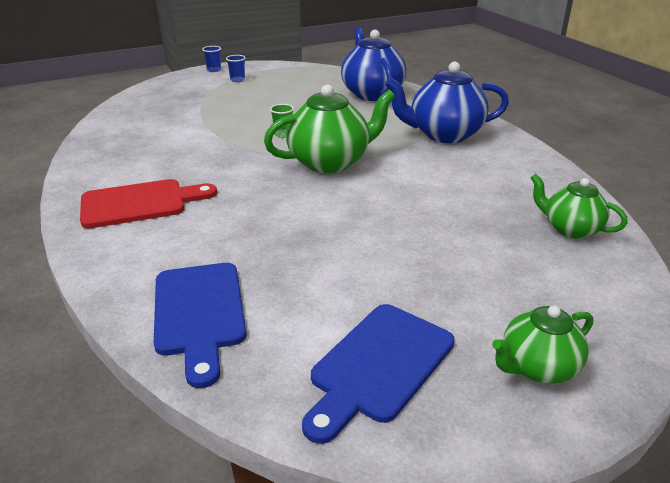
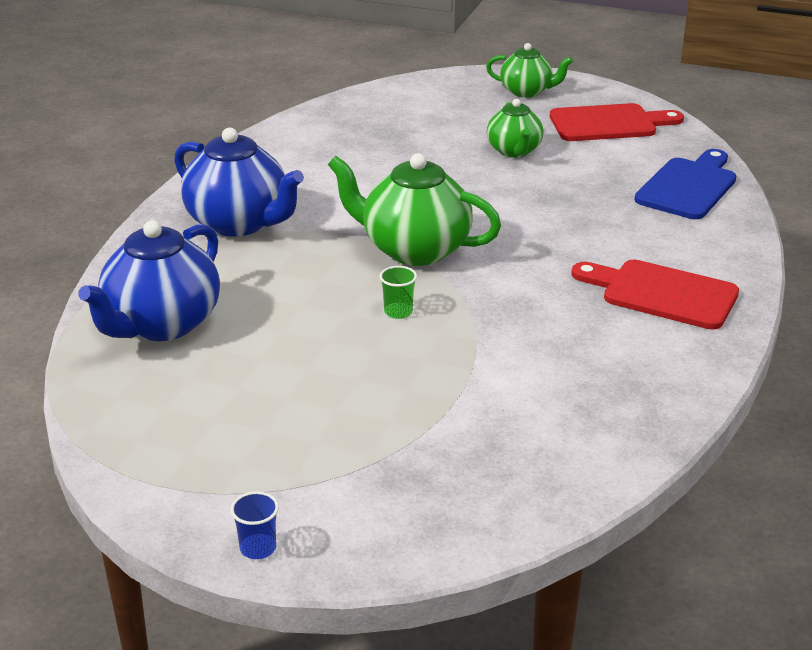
camera: 135 degrees left, 0 degrees up
blue cup [226,55,246,82] -> none
blue cutting board [302,304,455,444] -> red cutting board [550,103,684,141]
green teapot [531,174,627,239] -> green teapot moved to [487,99,544,158]

